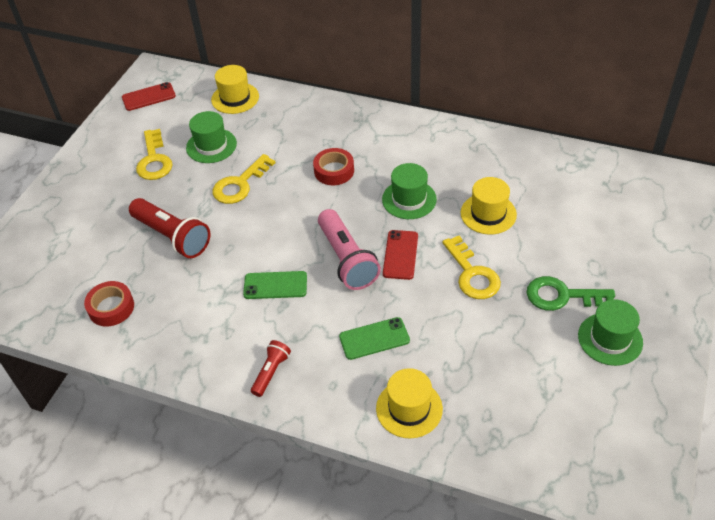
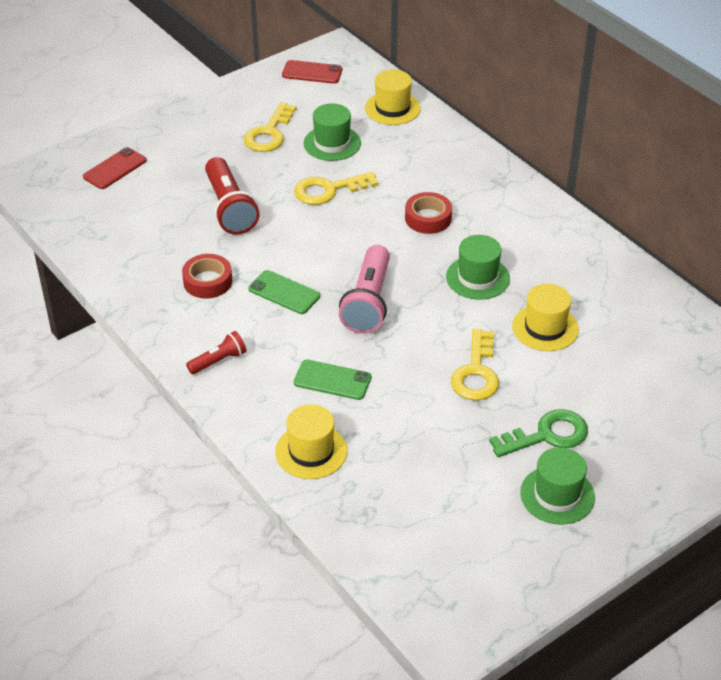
camera: 30 degrees right, 5 degrees down
red tape [84,281,134,326] -> red tape moved to [182,254,232,298]
red phone [383,230,418,280] -> red phone moved to [83,147,147,189]
green key [527,276,615,311] -> green key turned 120 degrees clockwise [489,409,588,457]

